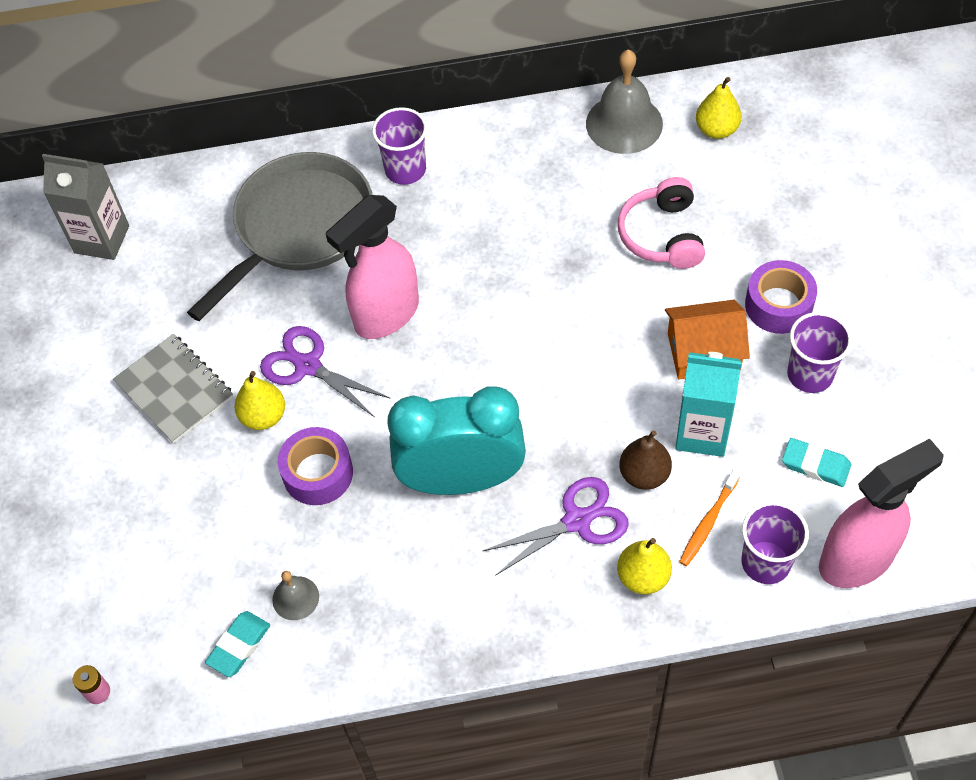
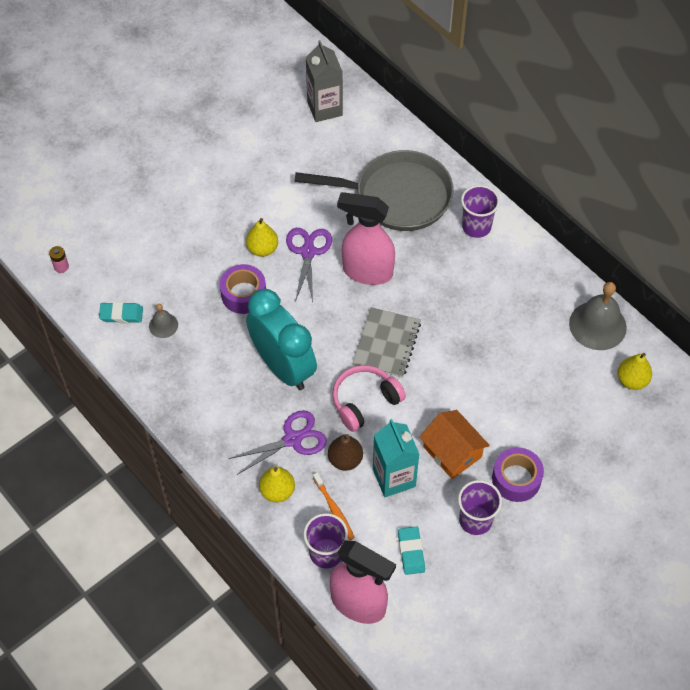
camera: 55 degrees right, 0 degrees up
grey notebook [113,334,233,444] -> grey notebook moved to [352,307,421,378]
purple scissors [483,477,629,576] -> purple scissors turned 60 degrees counterclockwise [229,410,327,475]
pink headphones [618,177,705,269] -> pink headphones moved to [332,365,406,432]
orange toothbrush [679,470,740,566] -> orange toothbrush turned 120 degrees counterclockwise [313,472,355,540]

